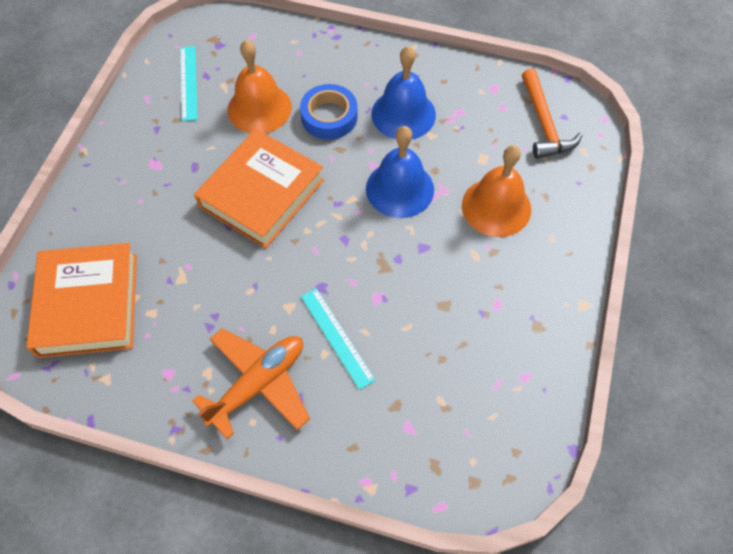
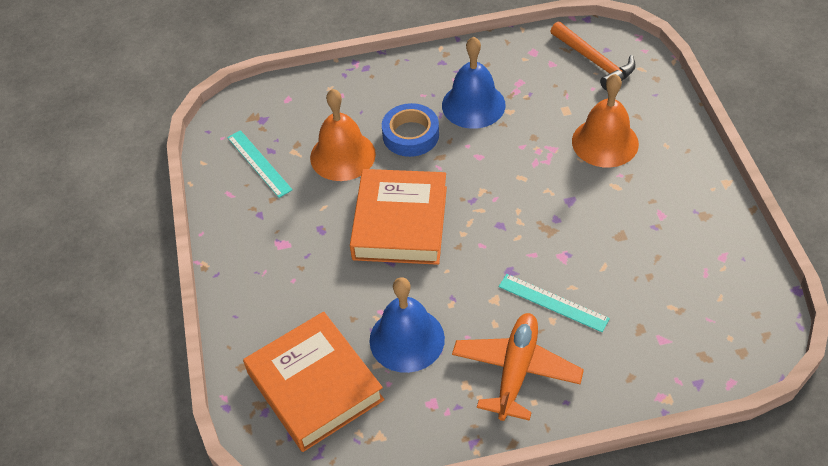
camera: 25 degrees left, 10 degrees down
blue bell [366,126,434,218] -> blue bell moved to [369,277,445,373]

